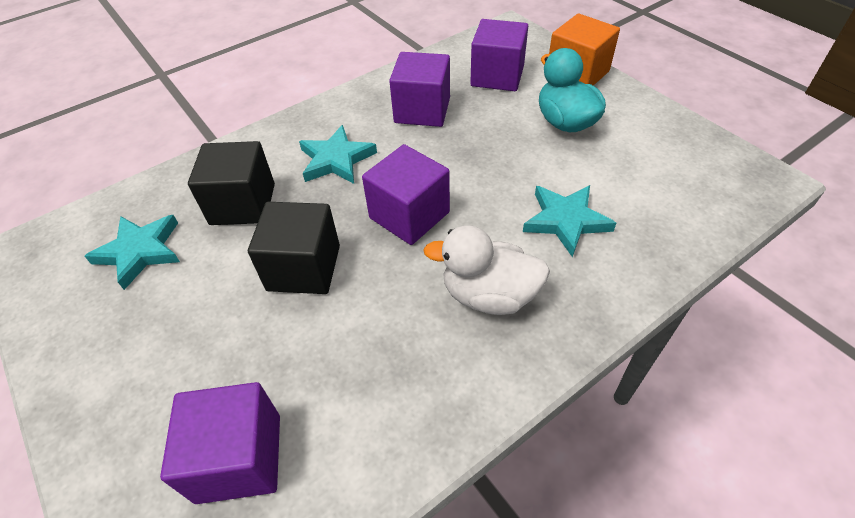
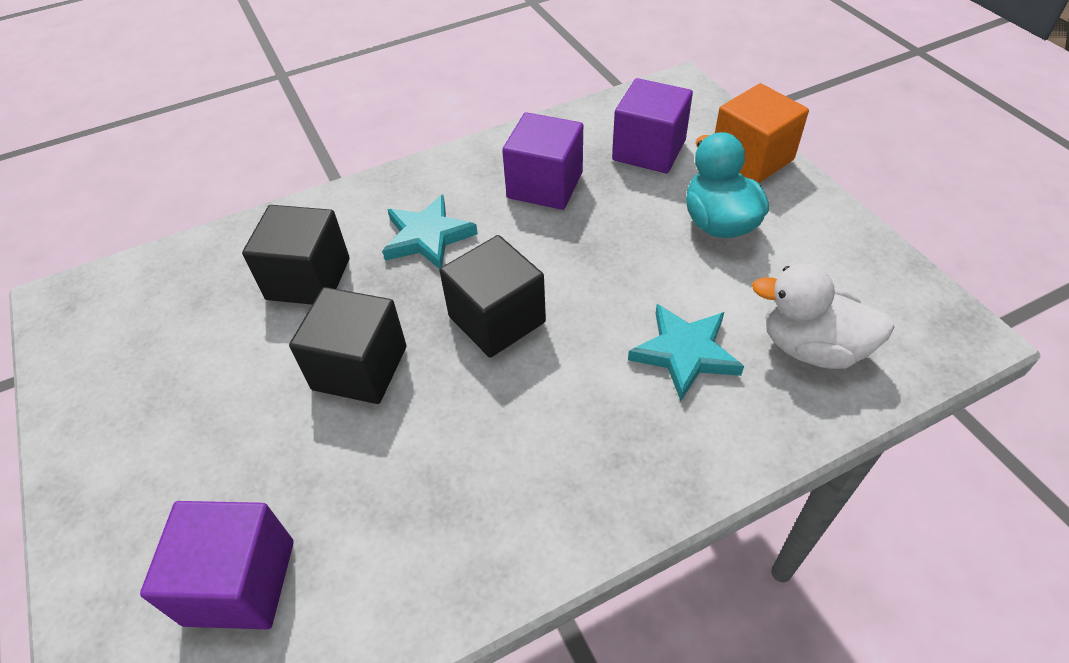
camera: 10 degrees right, 0 degrees up
turquoise star [85,215,180,290] -> none
purple cube [362,144,450,245] -> black cube [440,235,546,358]
white duck [423,225,550,315] -> white duck moved to [752,264,895,369]

